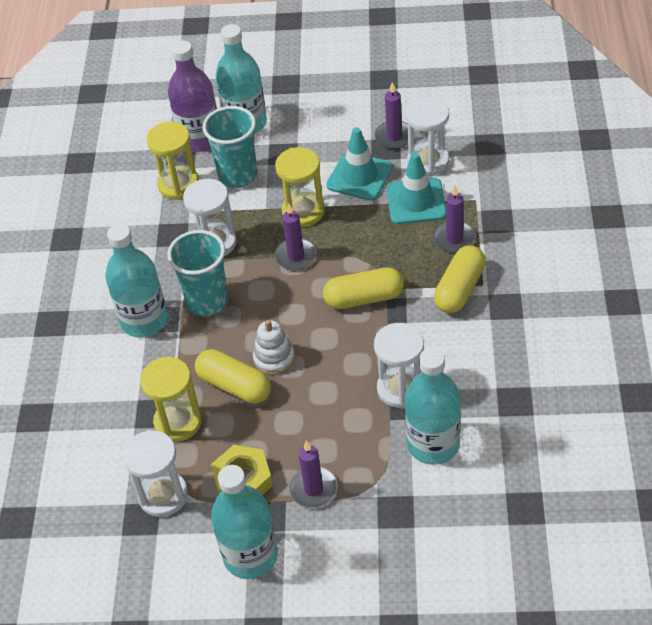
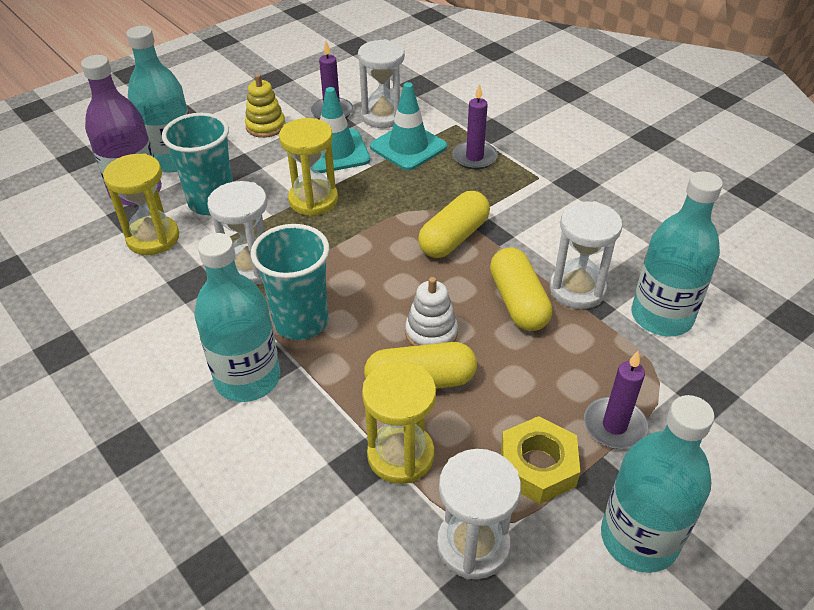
camera: 45 degrees left, 5 degrees down
purple candle [275,204,317,271] -> none
yellow capsule [434,245,486,313] -> yellow capsule moved to [490,247,552,331]
none -> yellow stacking toy [245,74,285,138]

